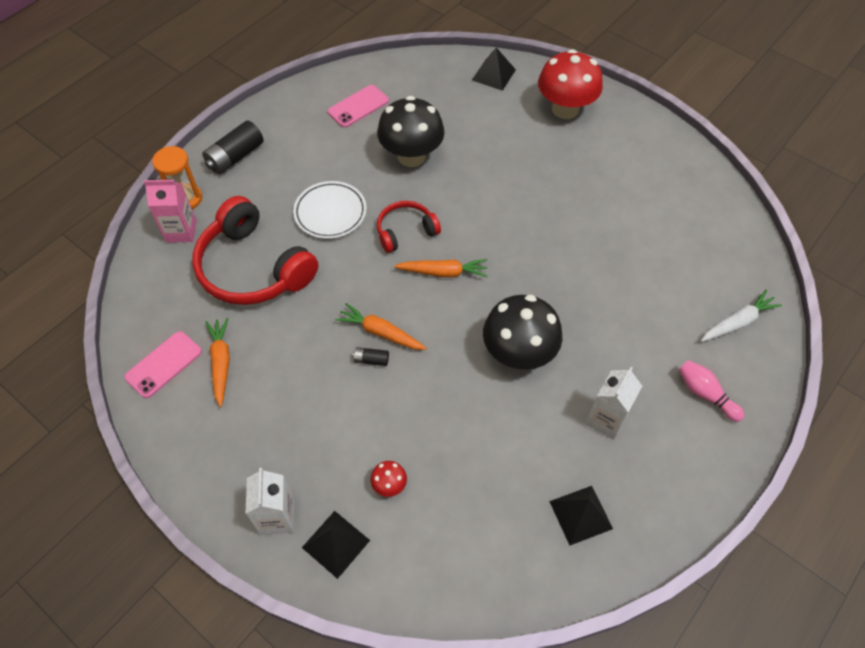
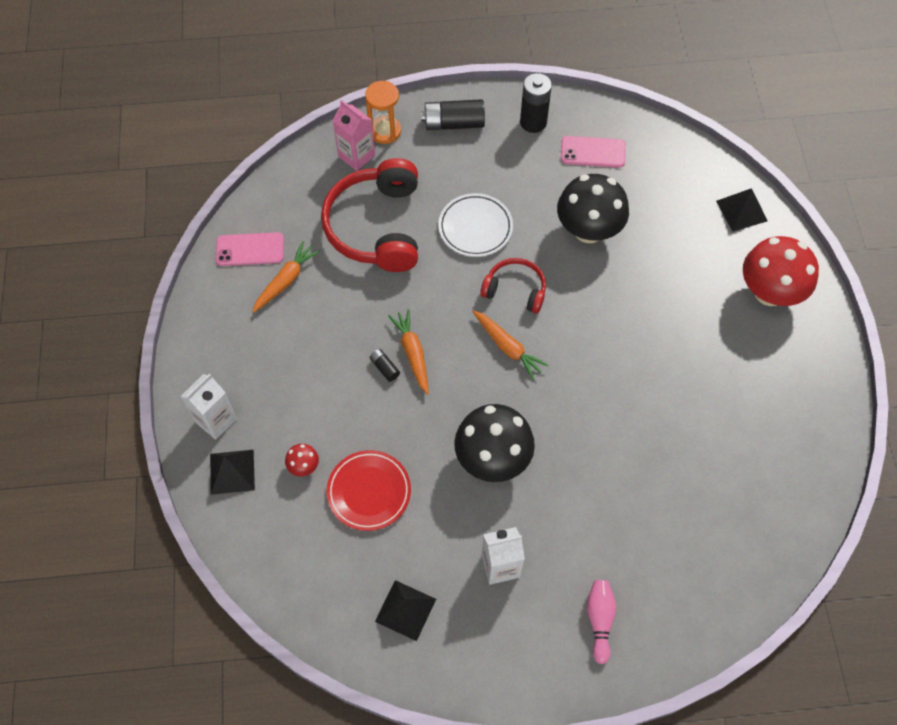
camera: 45 degrees right, 5 degrees up
white carrot [701,290,782,342] -> none
none -> red plate [327,450,411,531]
none -> black battery [520,73,552,133]

